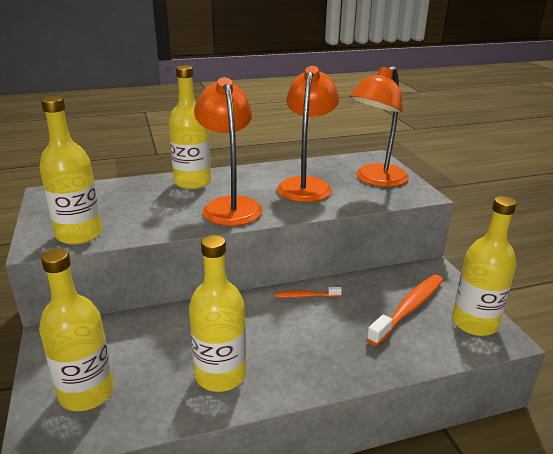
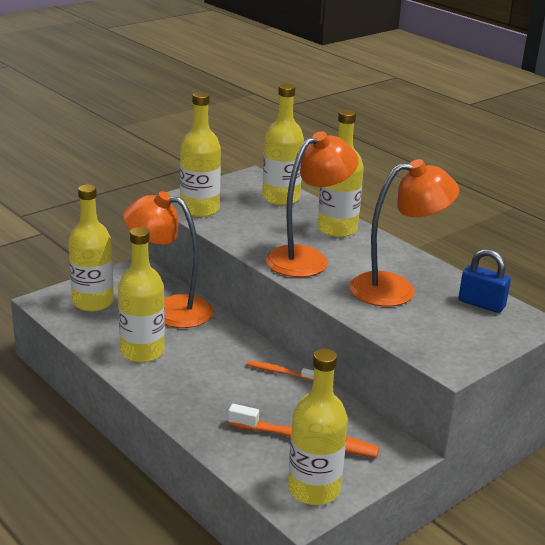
camera: 65 degrees right, 0 degrees up
orange toothbrush [275,287,342,298] -> orange toothbrush turned 45 degrees counterclockwise [246,361,314,381]
orange lamp [350,66,409,187] -> orange lamp moved to [123,191,213,328]
none -> yellow bottle [262,84,304,205]
none -> blue padlock [459,249,511,313]

